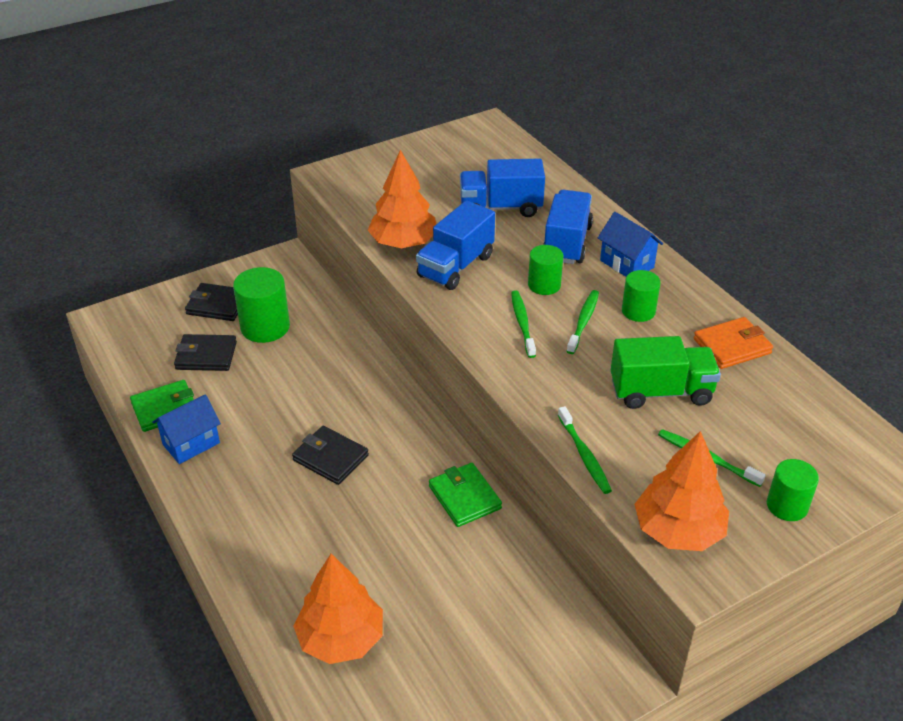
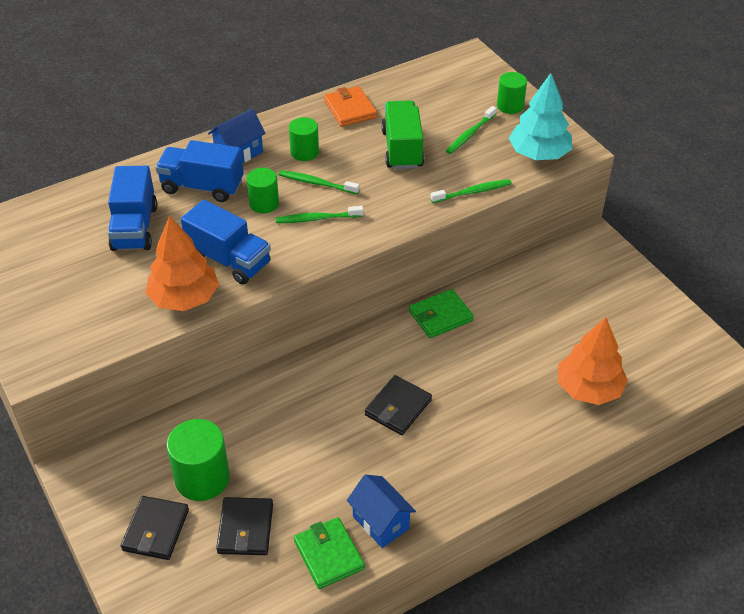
camera: 90 degrees left, 5 degrees up
orange tree [634,431,729,551] -> turquoise tree [509,73,572,160]

